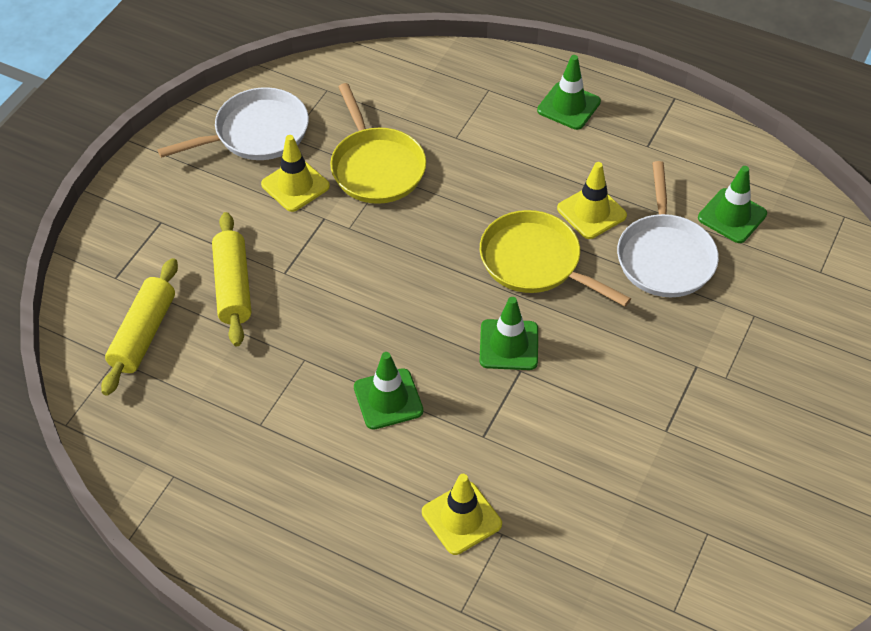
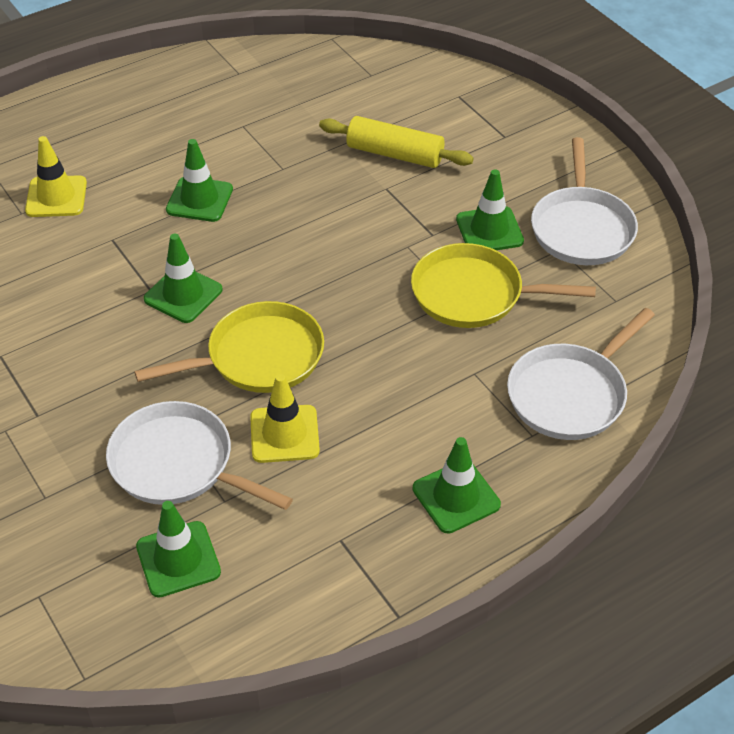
camera: 120 degrees right, 5 degrees down
yellow rolling pin [101,258,178,395] -> none
yellow traffic cone [261,135,330,212] -> green traffic cone [456,169,524,250]
none -> white pan [507,308,655,440]

